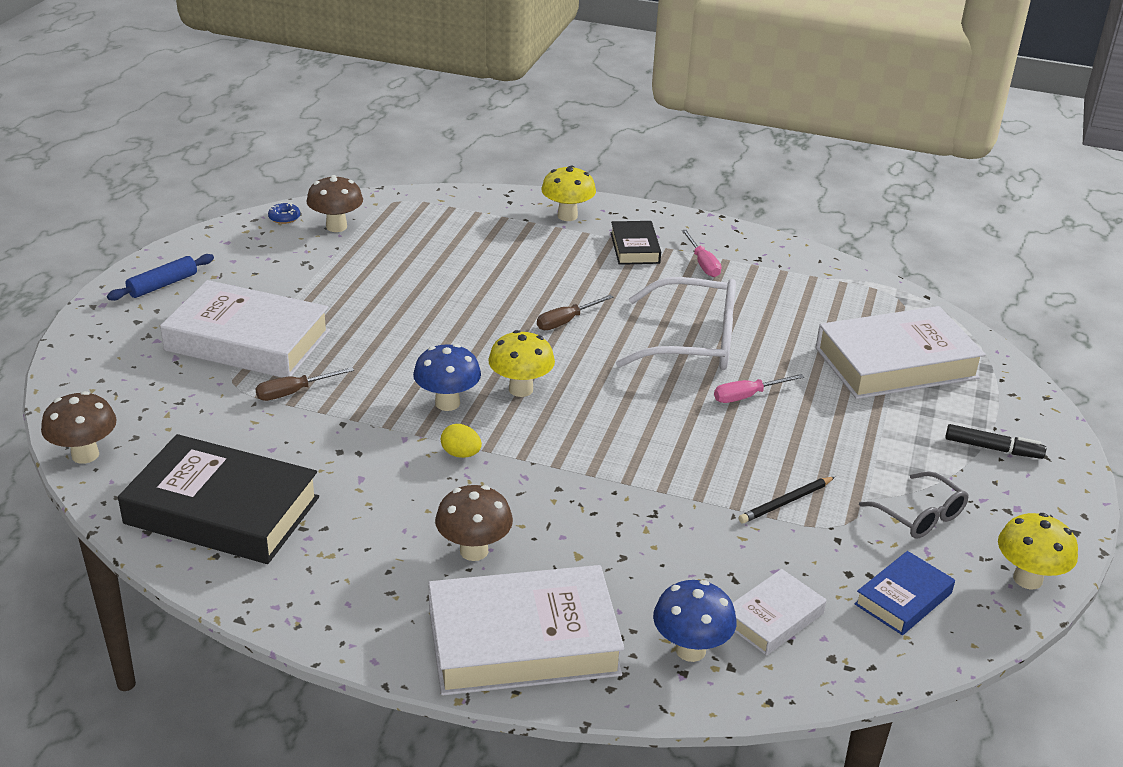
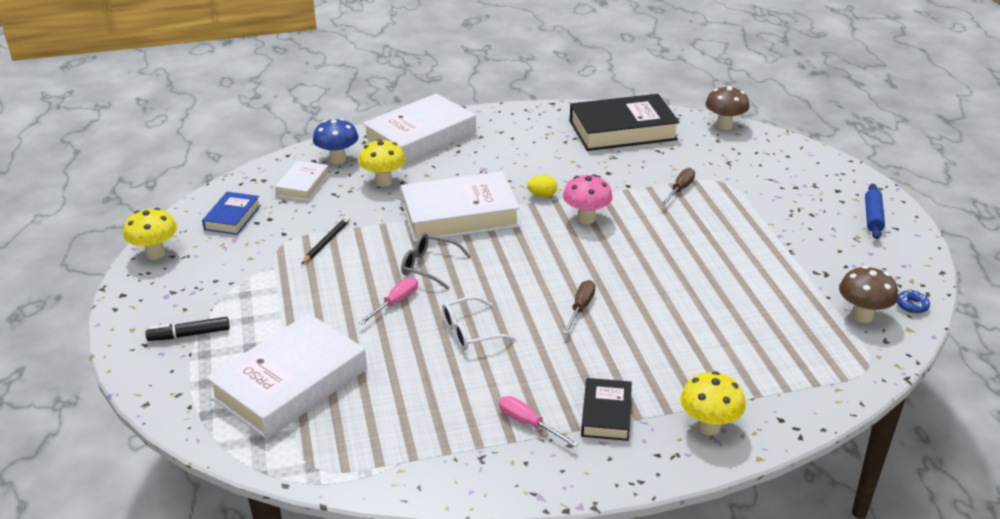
camera: 150 degrees right, 0 degrees up
white book [160,280,330,378] -> white book moved to [401,172,520,242]
blue mushroom [413,344,481,411] -> pink mushroom [563,174,613,224]
brown mushroom [435,485,513,561] -> none
yellow mushroom [488,330,555,397] -> yellow mushroom moved to [358,139,406,187]
black book [611,221,661,265] -> black book turned 45 degrees clockwise [581,378,632,441]
white glasses [616,277,736,370] -> white glasses [442,296,517,350], size x0.56
grey glasses [859,471,969,539] -> grey glasses moved to [401,233,471,290]

